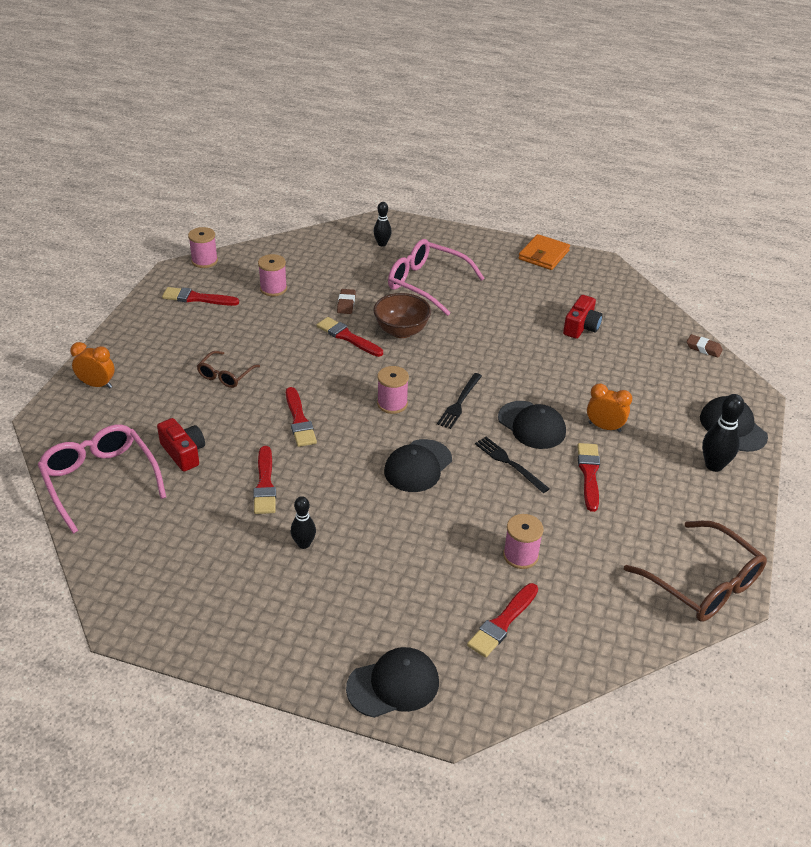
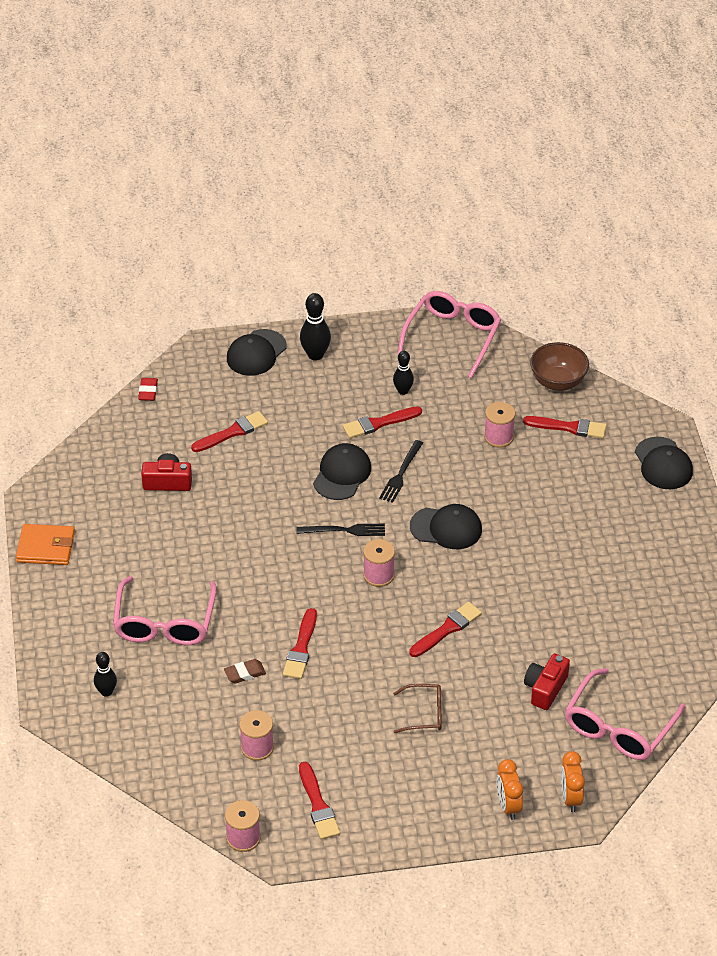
camera: 115 degrees left, 5 degrees up
red brush [253,446,276,514] -> red brush moved to [191,411,268,452]
black bowling pin [291,496,316,549] -> black bowling pin moved to [393,351,414,395]
black cap [346,647,439,718] -> black cap turned 150 degrees counterclockwise [635,437,693,489]
brown bowl [373,293,431,338] -> brown bowl moved to [530,342,589,391]
orange clock [587,384,632,432] -> orange clock moved to [561,751,585,812]
brown glasses [624,521,767,622] -> pink glasses [397,291,501,378]
brown eraser [687,334,723,358] -> red eraser [138,378,158,401]

